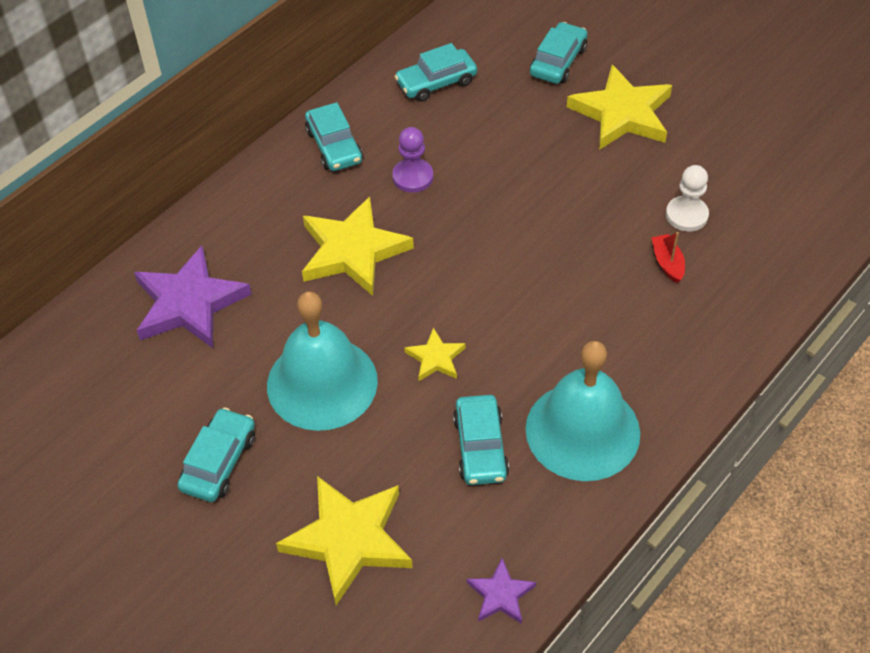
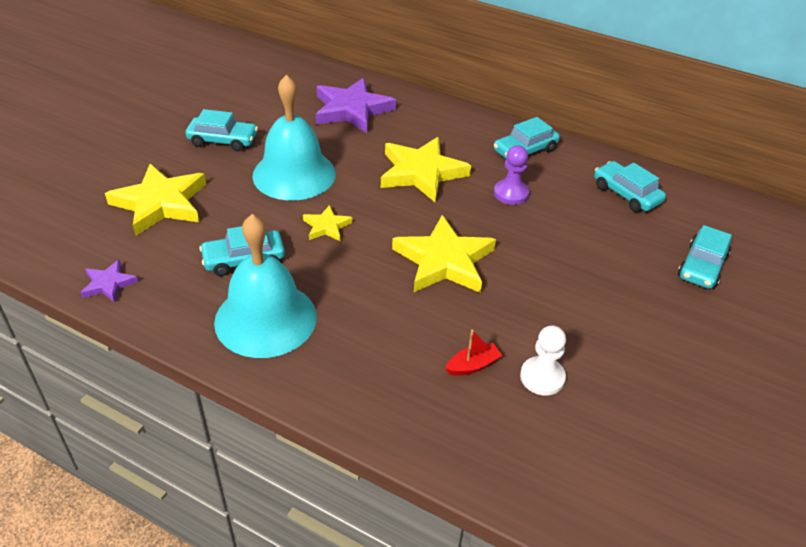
camera: 75 degrees right, 10 degrees down
turquoise car [530,22,588,84] -> turquoise car turned 105 degrees clockwise [678,225,732,289]
yellow star [567,65,672,150] -> yellow star moved to [392,215,496,293]

